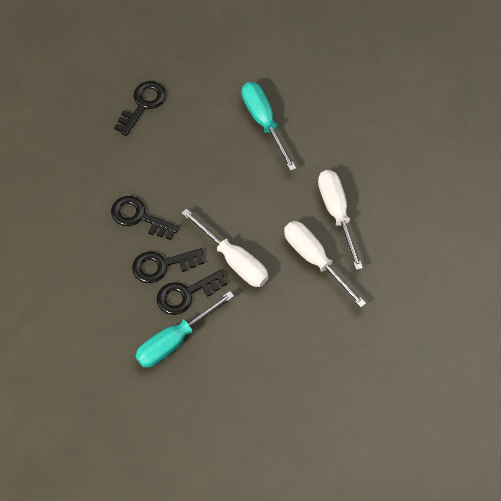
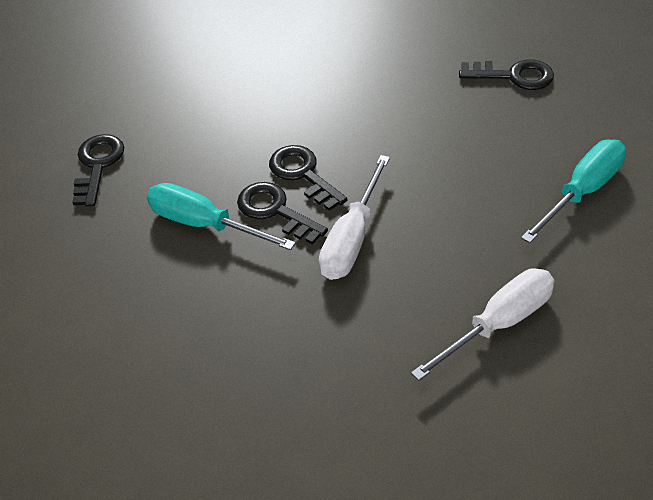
camera: 70 degrees right, 15 degrees down
black key [111,196,179,240] -> black key moved to [72,134,124,207]
white screwdriver [284,221,366,308] -> none

